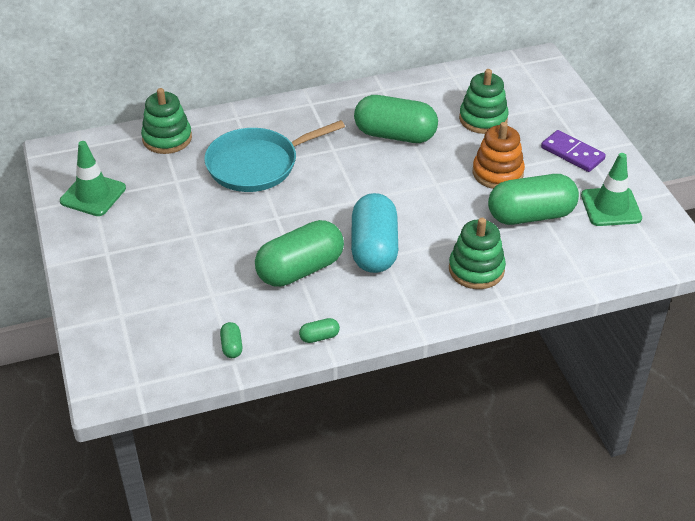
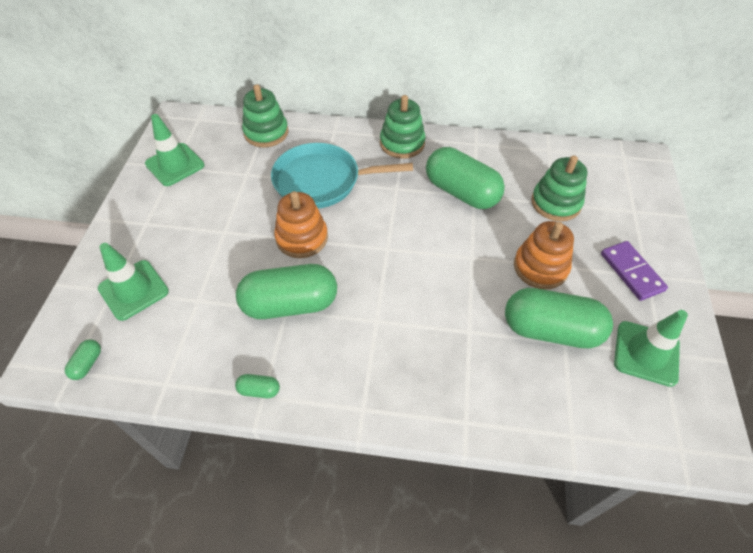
camera: 25 degrees right, 10 degrees up
green capsule [220,322,242,358] -> green capsule moved to [65,340,101,380]
turquoise capsule [351,193,398,273] -> none
green stacking toy [449,218,506,289] -> green stacking toy moved to [380,95,426,159]
none -> green traffic cone [98,243,169,321]
none -> orange stacking toy [274,191,328,258]

